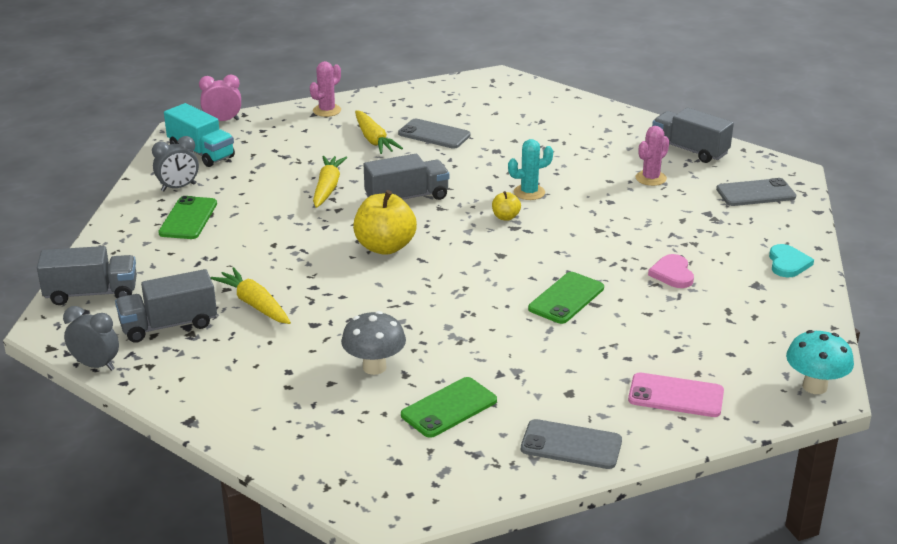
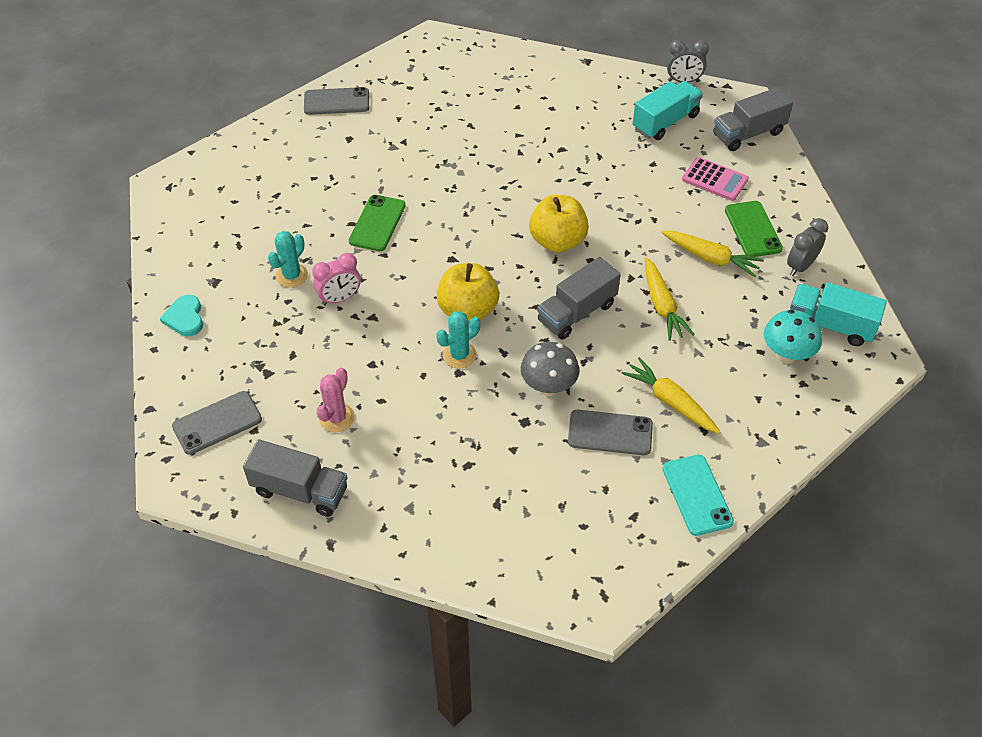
camera: 160 degrees right, 20 degrees up
grey truck [115,269,217,343] -> turquoise truck [632,81,703,140]
pink clock [199,75,241,121] -> pink clock moved to [312,253,361,305]
yellow carrot [210,267,291,324] -> yellow carrot moved to [661,231,764,278]
pink cactus [310,61,341,117] -> none
grey mushroom [341,311,406,375] -> grey mushroom moved to [521,342,579,396]
green phone [401,377,497,438] -> none
yellow apple [492,191,521,221] -> yellow apple [437,263,499,323], size x2.07
pink phone [628,372,724,417] -> none
pink heart [648,254,694,288] -> turquoise cactus [268,231,308,288]
turquoise mushroom [786,330,854,394] -> turquoise mushroom moved to [764,310,822,364]
none -> turquoise phone [662,455,734,536]
none -> pink calculator [682,157,749,201]

